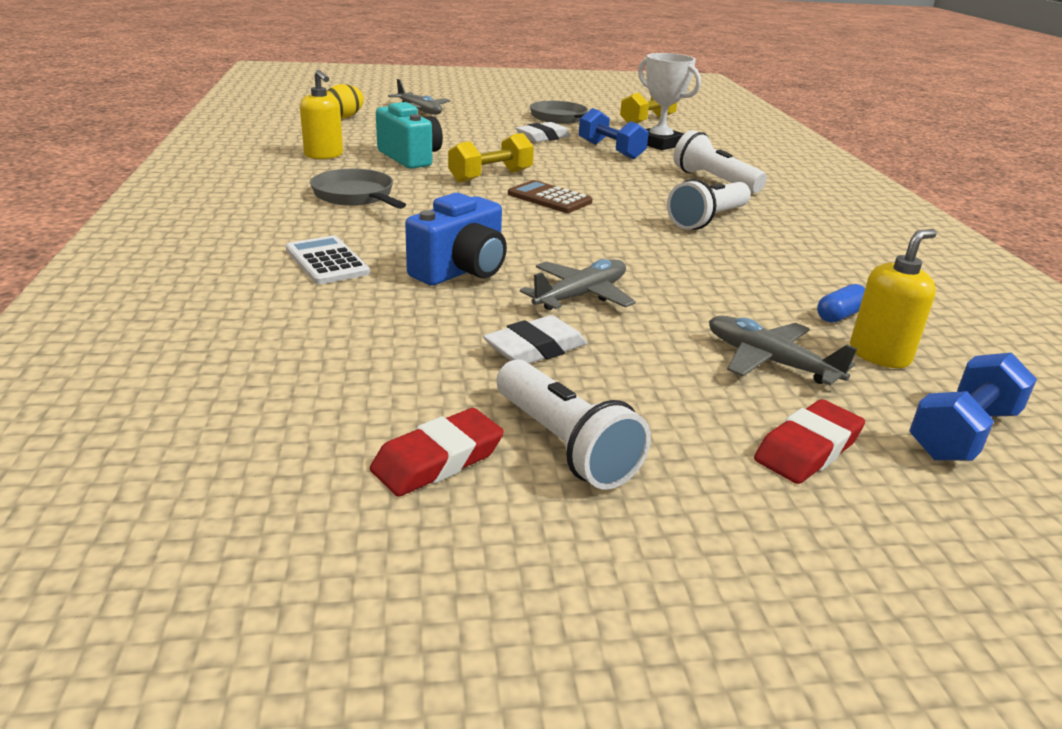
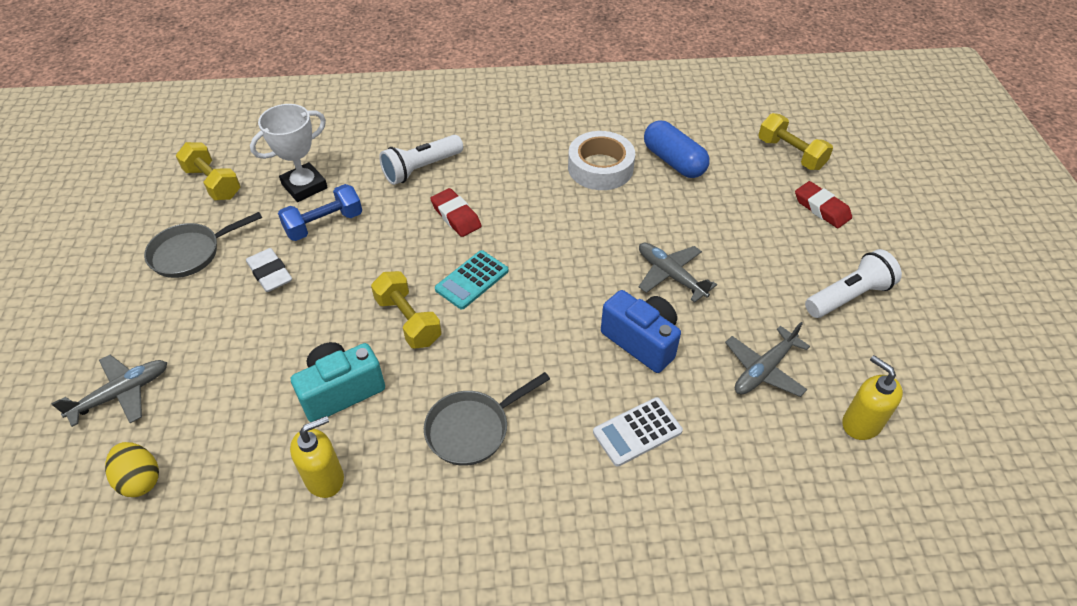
camera: 85 degrees left, 20 degrees up
red eraser [370,408,504,497] -> red eraser moved to [430,188,482,237]
white eraser [483,315,587,364] -> none
brown calculator [508,180,592,213] -> turquoise calculator [435,250,509,309]
white flashlight [667,179,751,230] -> none
grey plane [709,316,857,386] -> grey plane moved to [725,322,810,397]
blue capsule [817,284,865,323] -> blue capsule [644,120,710,178], size x1.95
yellow soap dispenser [850,229,937,368] -> yellow soap dispenser moved to [842,355,903,440]
blue dumbbell [909,353,1037,461] -> yellow dumbbell [758,113,833,170]
none -> white tape [568,131,635,190]

